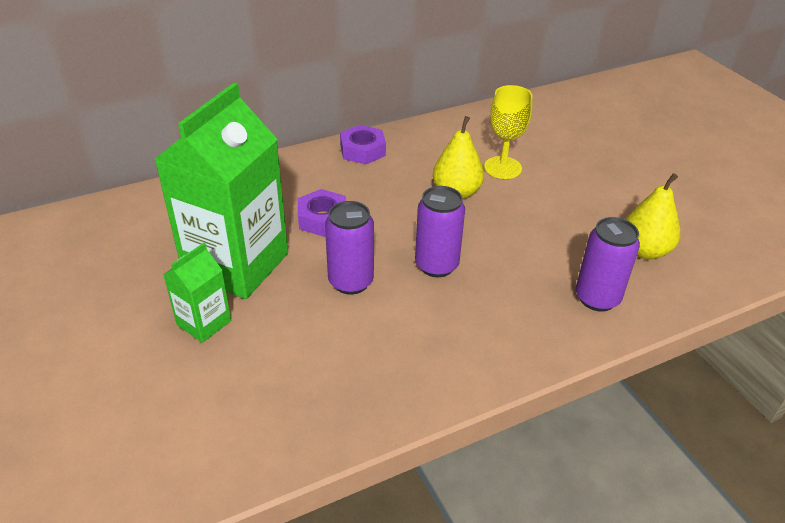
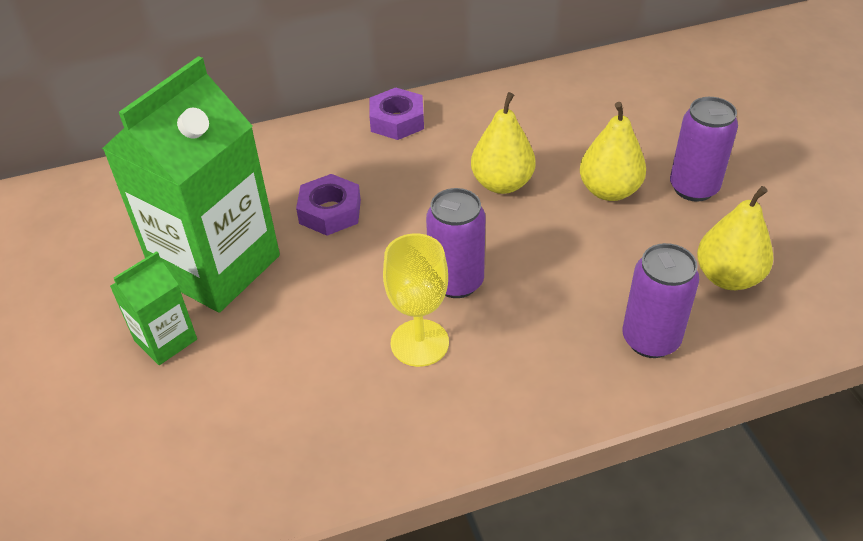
camera: 10 degrees right, 5 degrees up
purple can [325,201,374,295] -> purple can moved to [670,97,738,202]
yellow goblet [484,85,533,179] -> yellow goblet moved to [383,233,449,367]
none -> yellow pear [580,102,646,201]

